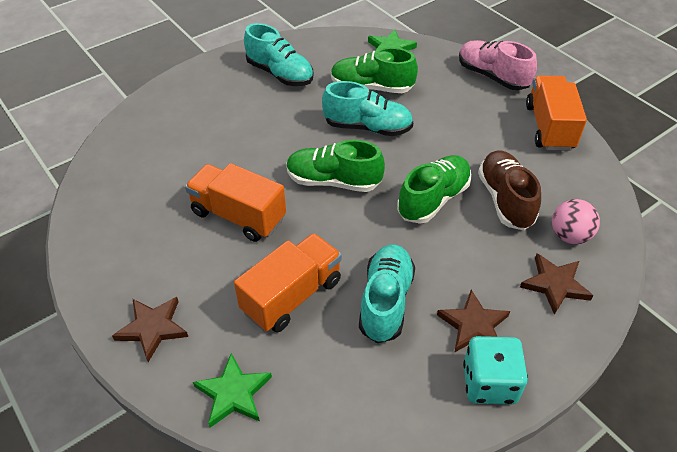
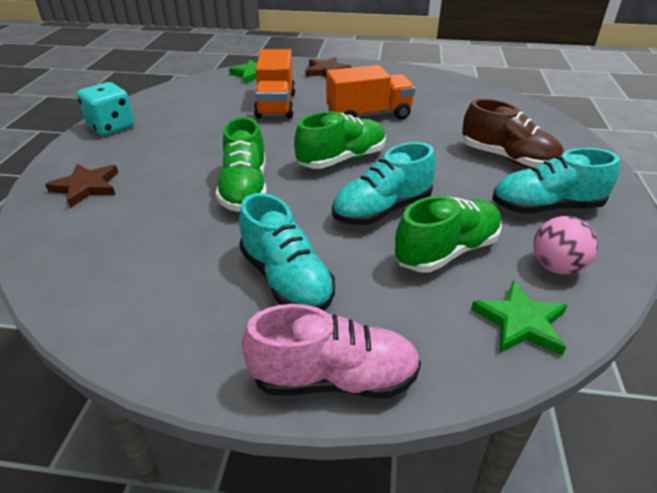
camera: 135 degrees right, 10 degrees down
turquoise shoe [359,244,415,343] -> turquoise shoe moved to [239,193,335,310]
brown star [437,290,510,353] -> none
brown shoe [478,150,541,230] -> brown shoe moved to [462,99,563,168]
orange truck [526,75,587,151] -> none
pink ball [552,199,600,244] -> pink ball moved to [533,216,598,275]

